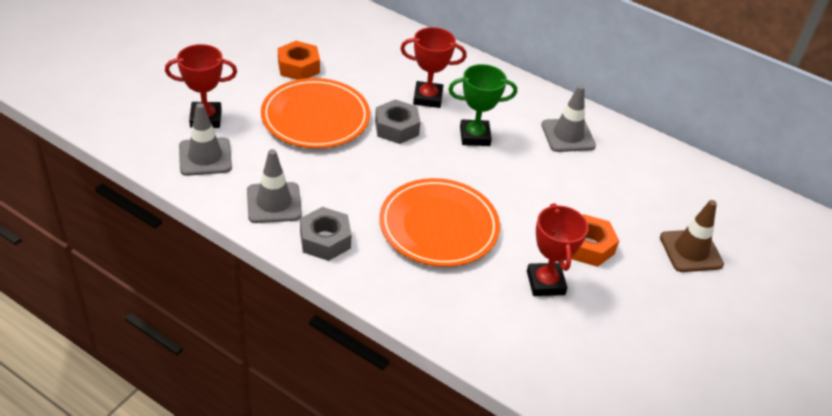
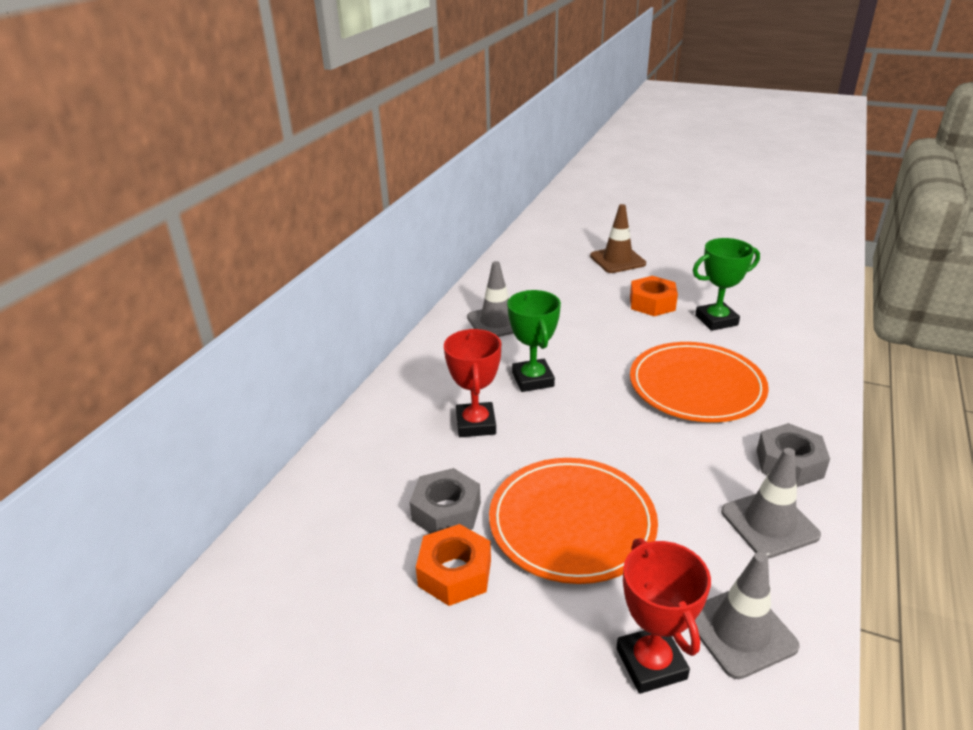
camera: 95 degrees left, 10 degrees down
grey nut [375,99,420,144] -> grey nut moved to [410,468,481,534]
red trophy [527,203,589,296] -> green trophy [693,238,760,331]

